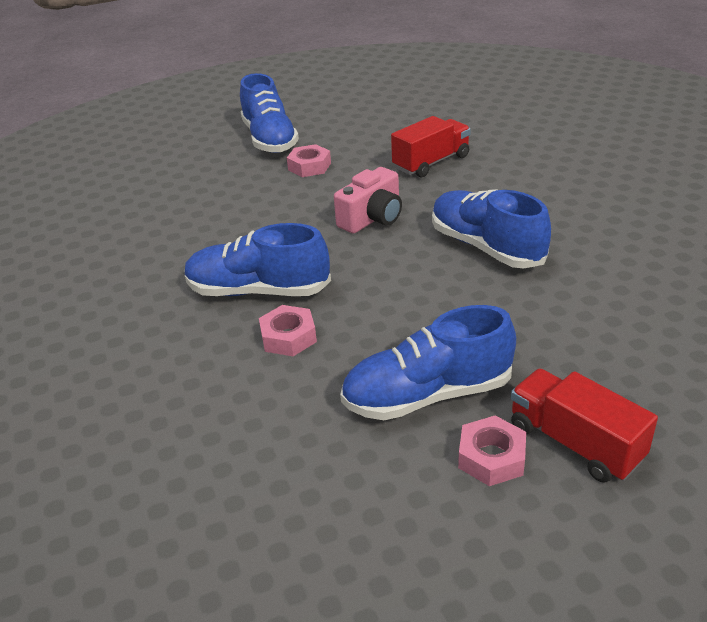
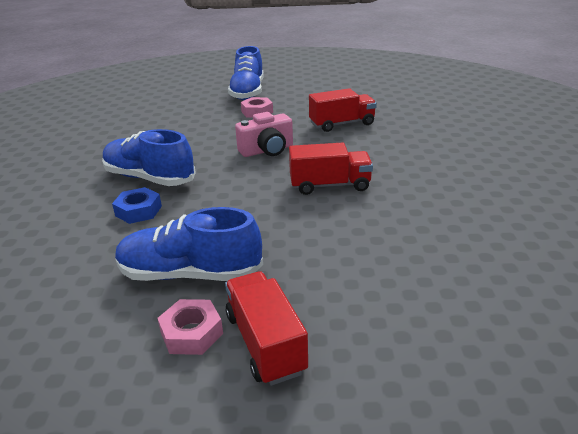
camera: 20 degrees right, 5 degrees down
pink nut [259,305,317,356] -> blue nut [112,187,162,224]
blue shoe [432,189,551,269] -> red truck [289,143,373,195]

